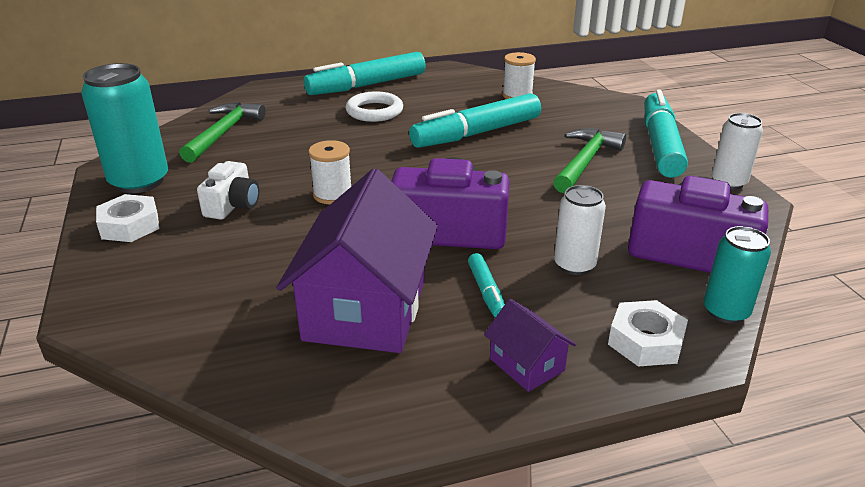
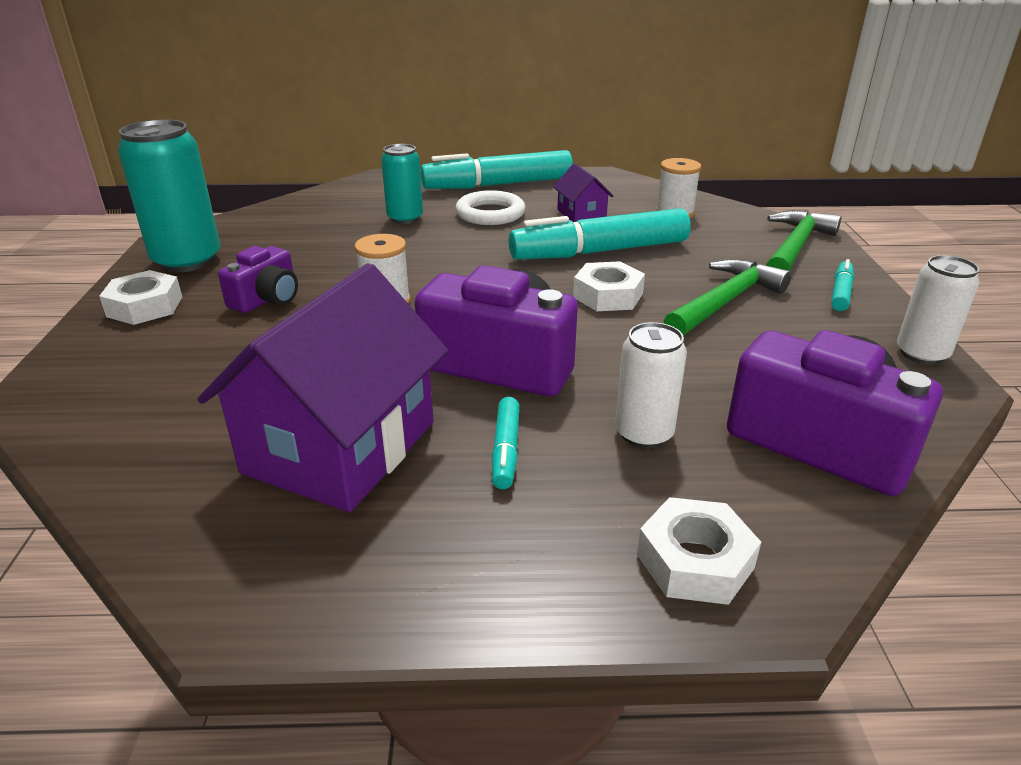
camera: 15 degrees right, 0 degrees up
green hammer [179,102,266,163] -> green hammer moved to [766,210,842,270]
white camera [197,161,259,220] -> purple camera [218,246,298,313]
purple house [484,299,576,392] -> purple house moved to [553,163,614,222]
turquoise marker [644,90,688,178] -> turquoise marker [831,259,854,311], size x0.45
turquoise can [704,226,771,323] -> turquoise can moved to [381,144,423,224]
none -> white nut [573,261,645,311]

